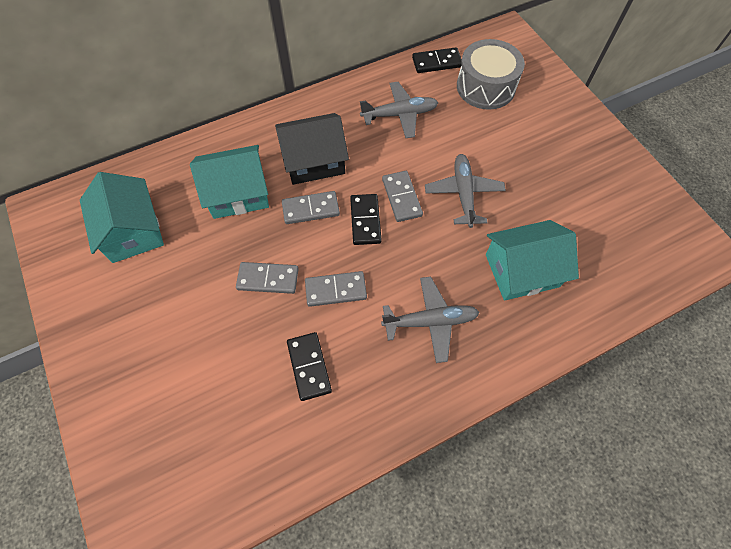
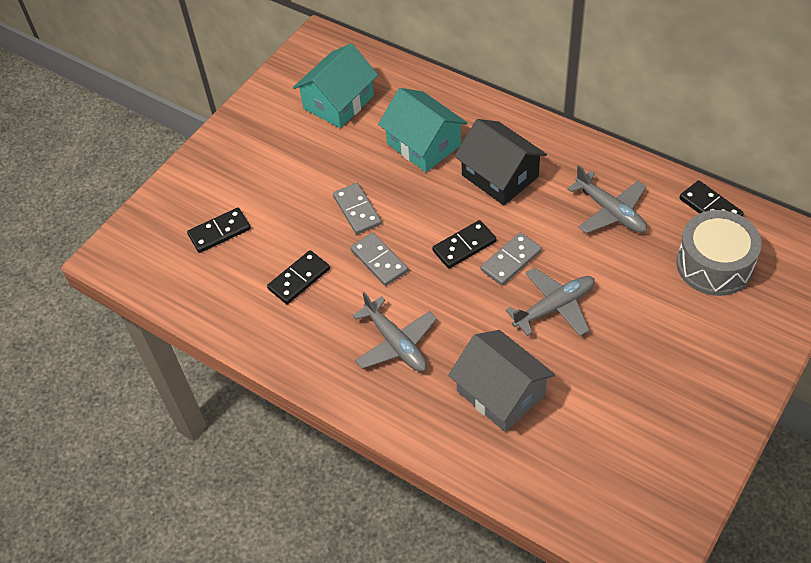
camera: 65 degrees right, 10 degrees down
grey domino [282,191,340,224] -> none
turquoise house [486,220,579,301] -> grey house [448,330,555,432]
none -> black domino [187,208,251,253]

